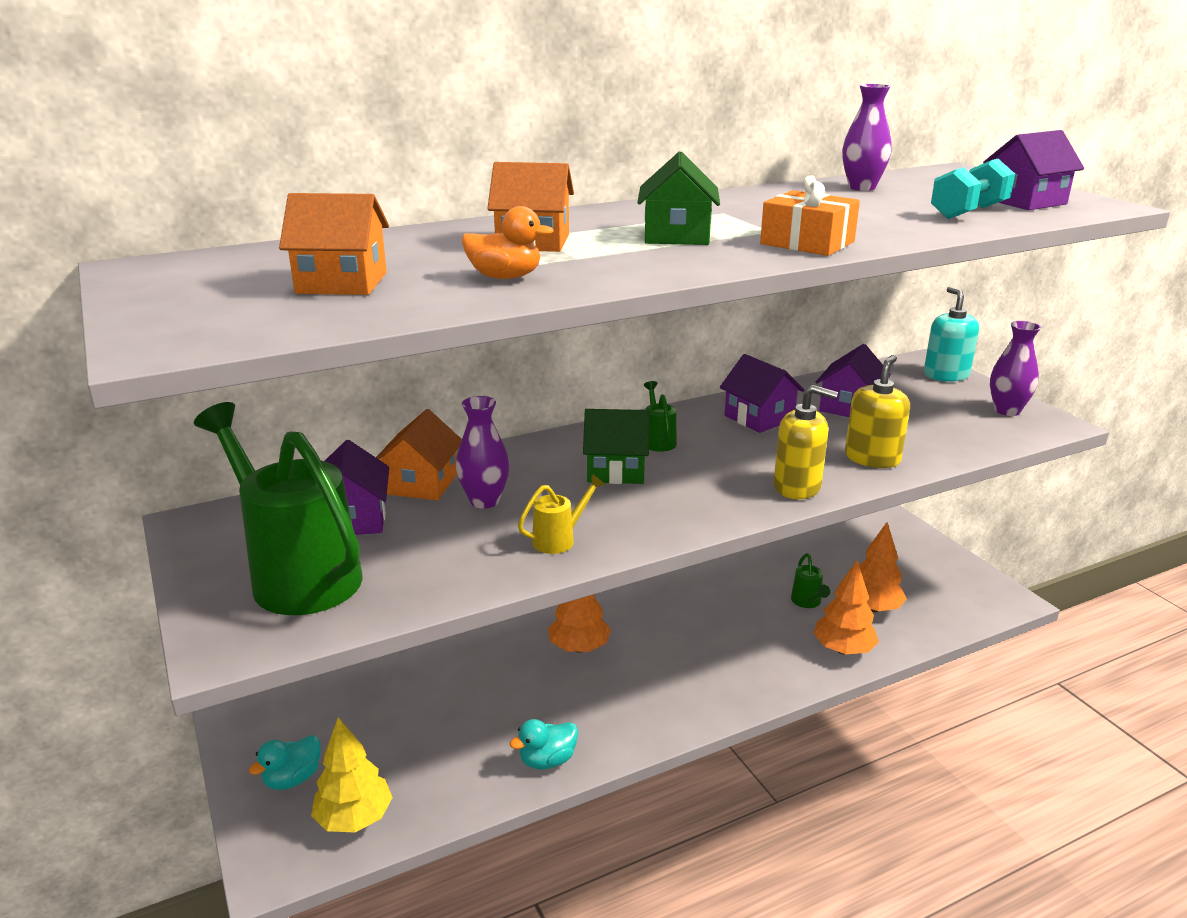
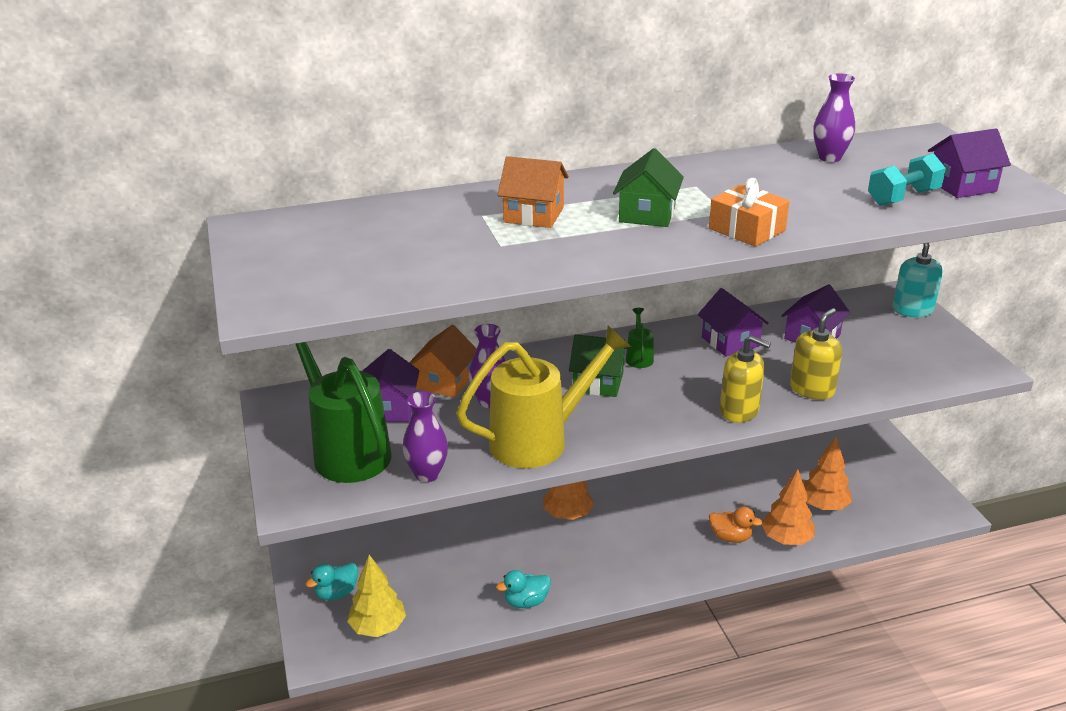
camera: 10 degrees right, 5 degrees up
orange house [279,193,389,295] -> none
orange duck [462,206,554,279] -> orange duck moved to [709,507,763,543]
yellow watering can [518,474,605,554] -> yellow watering can [456,325,631,468], size x2.41
green watering can [791,553,830,608] -> none
purple vase [990,321,1041,416] -> purple vase moved to [403,391,448,482]

